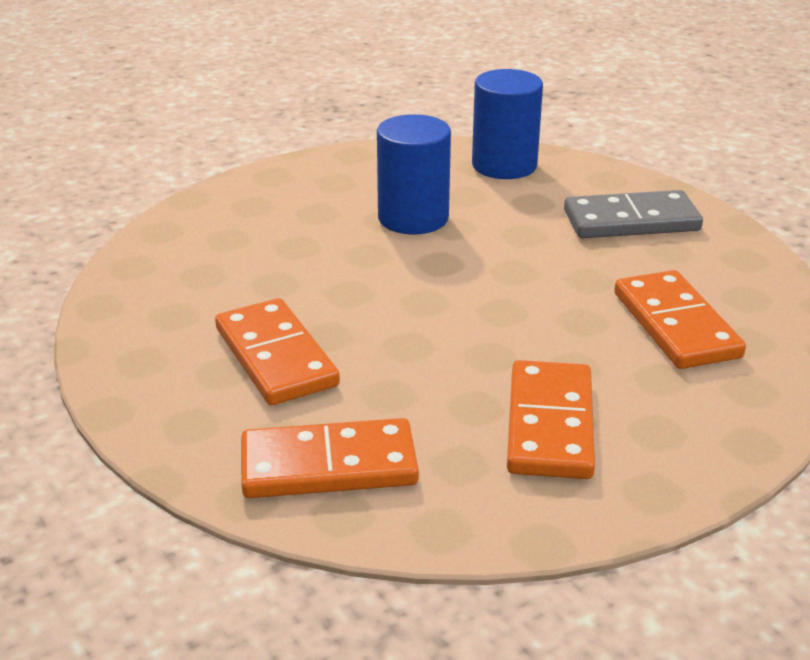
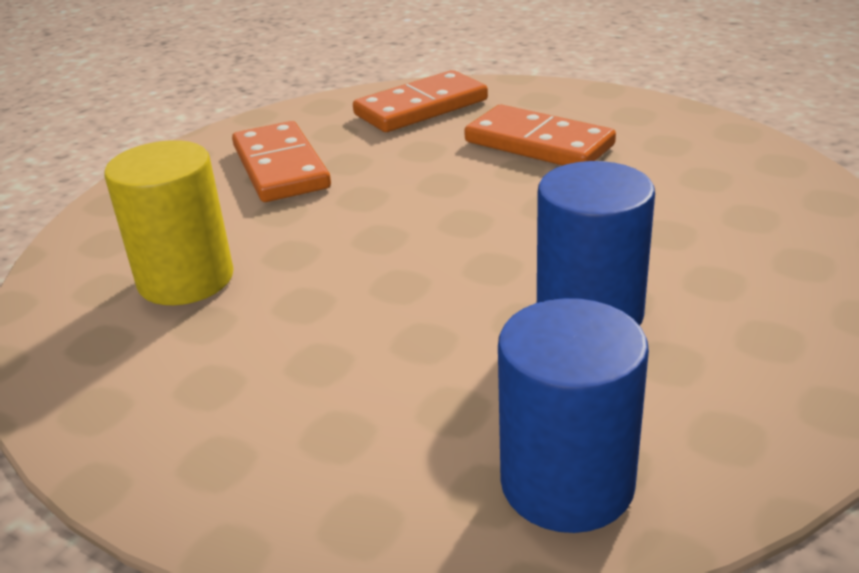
camera: 155 degrees right, 0 degrees up
grey domino [564,190,703,238] -> none
orange domino [614,270,746,369] -> yellow cylinder [104,140,234,305]

